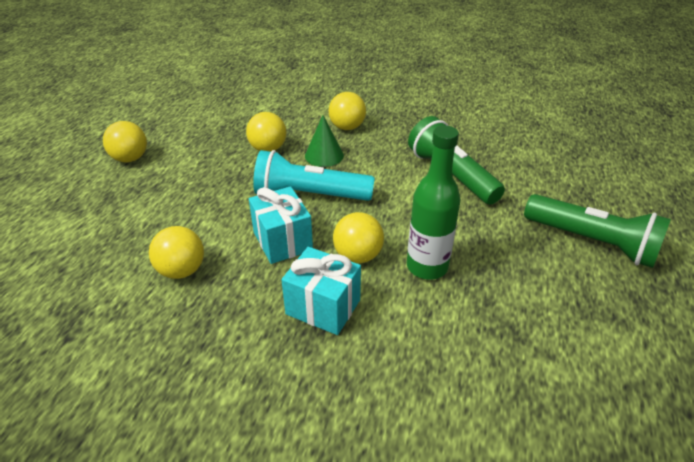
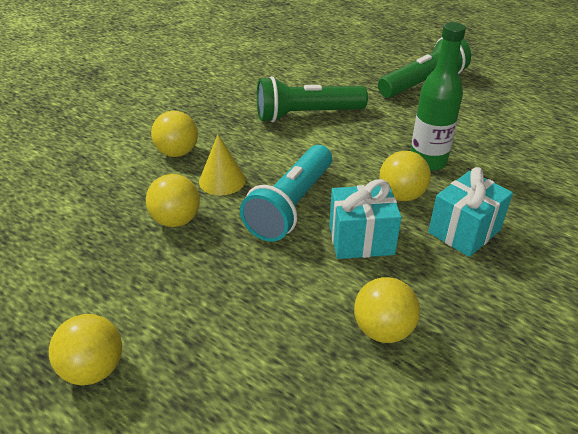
camera: 70 degrees left, 0 degrees up
green cone [305,115,344,167] -> yellow cone [199,134,246,196]

